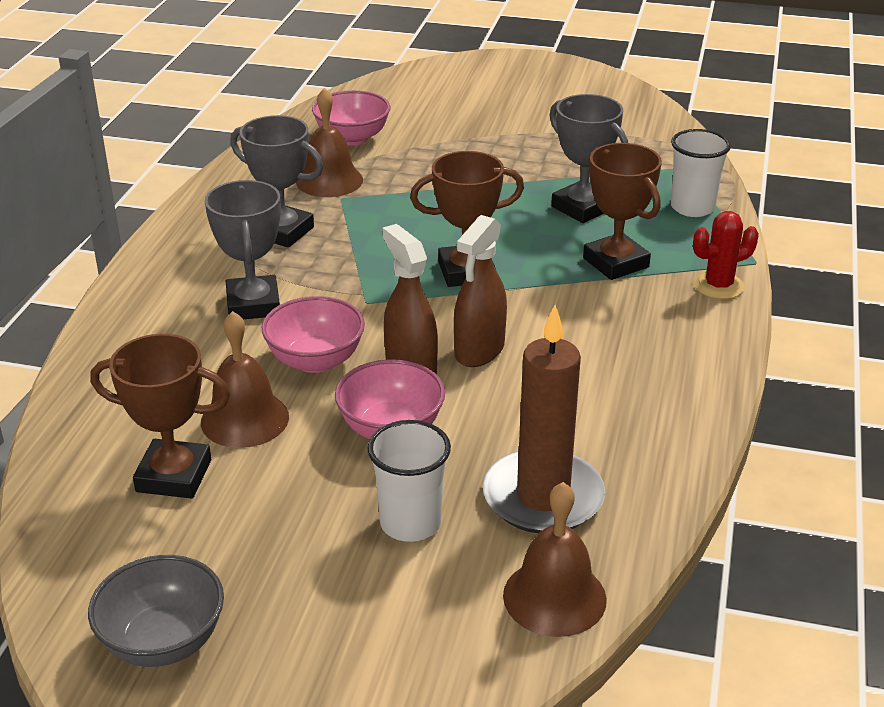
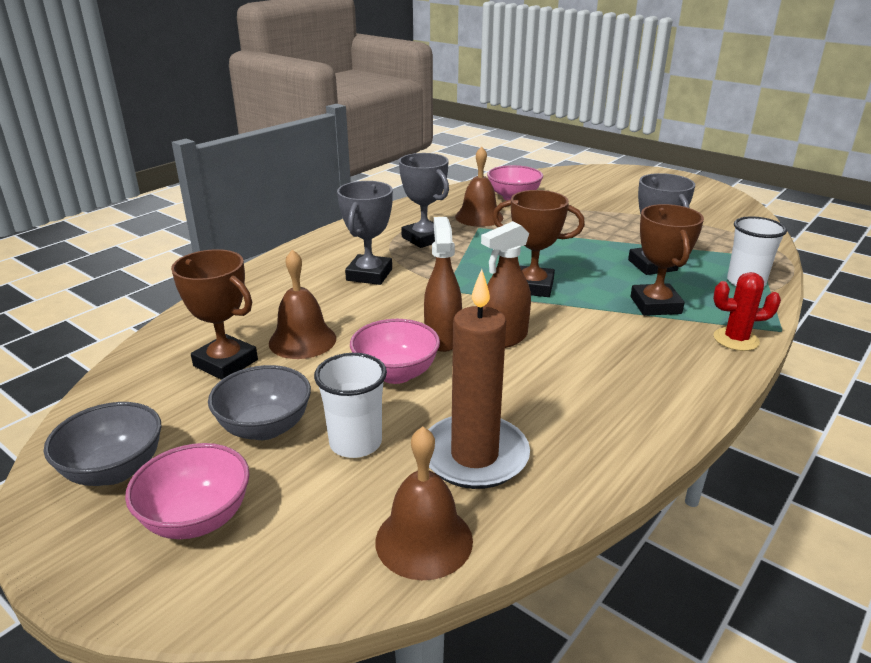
camera: 25 degrees right, 5 degrees down
pink bowl [262,296,365,373] -> pink bowl moved to [125,443,250,539]
none -> grey bowl [208,365,311,440]

